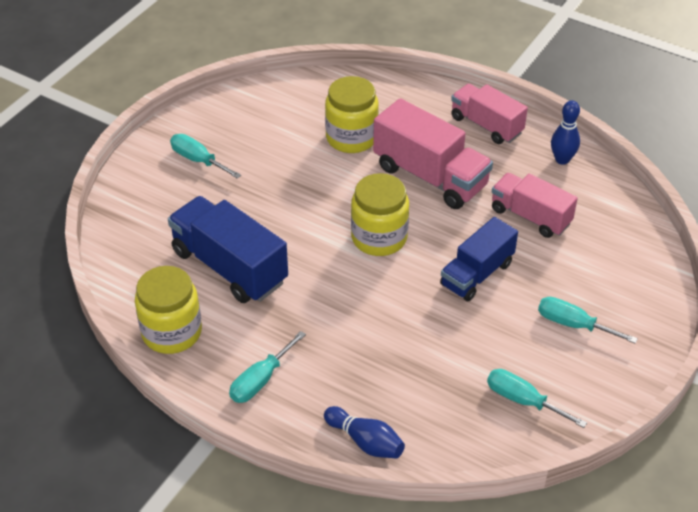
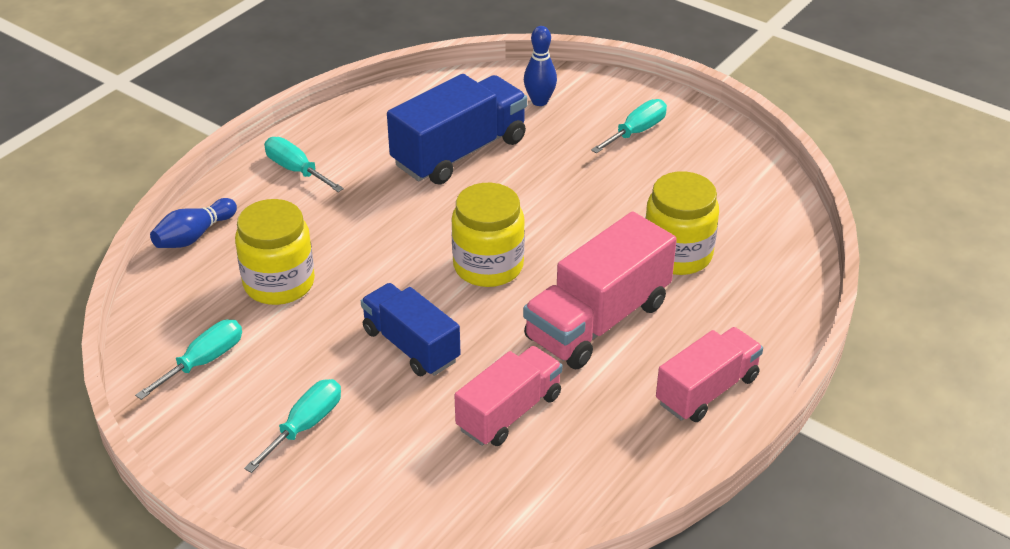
camera: 95 degrees right, 5 degrees down
yellow jar [135,266,202,354] -> yellow jar moved to [235,199,315,305]
blue bowling pin [551,100,580,165] -> blue bowling pin moved to [524,26,557,106]

